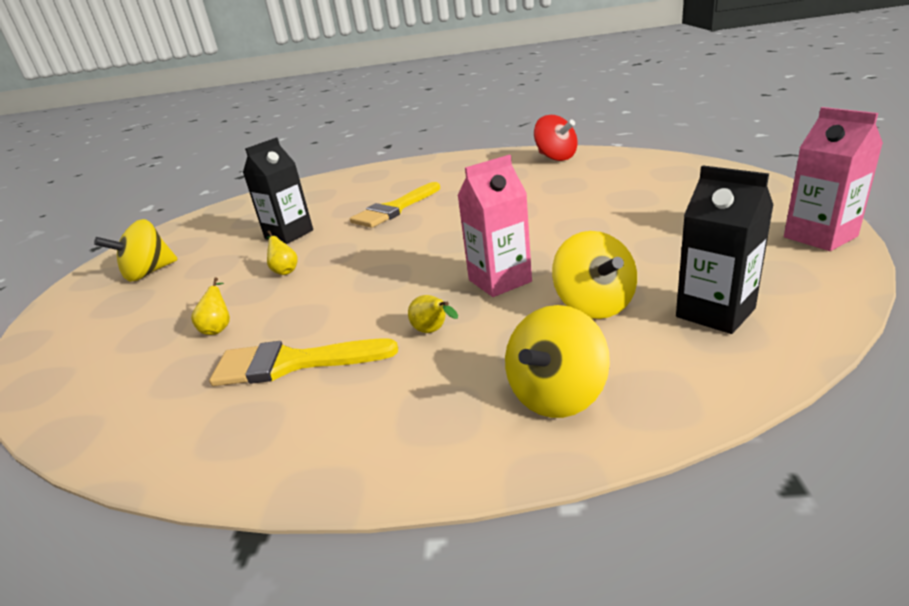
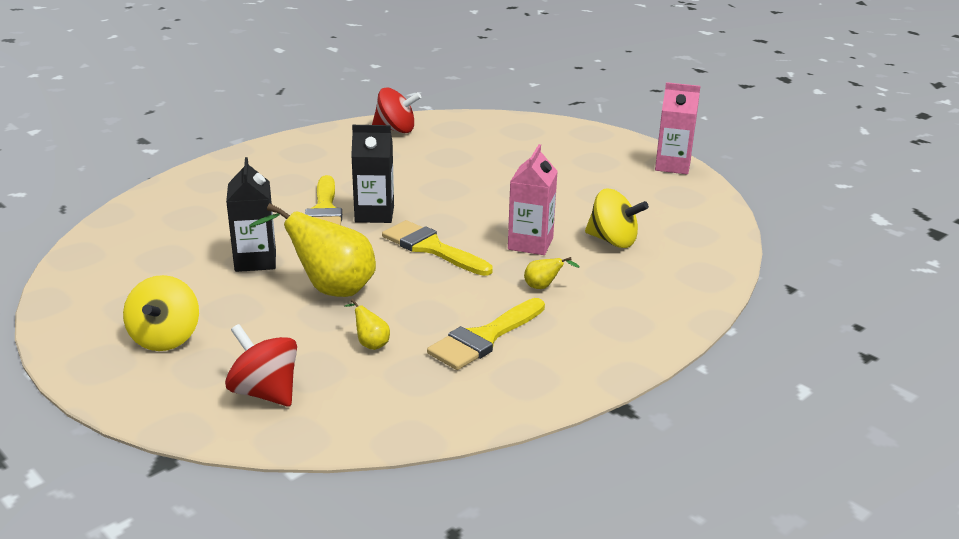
camera: 50 degrees left, 0 degrees up
yellow pear [266,231,298,275] -> yellow pear [249,203,376,297], size x2.33
yellow spinning top [505,305,610,418] -> none
black carton [676,166,774,334] -> black carton moved to [351,125,394,223]
none -> red spinning top [225,324,297,407]
none -> yellow brush [382,220,493,276]

